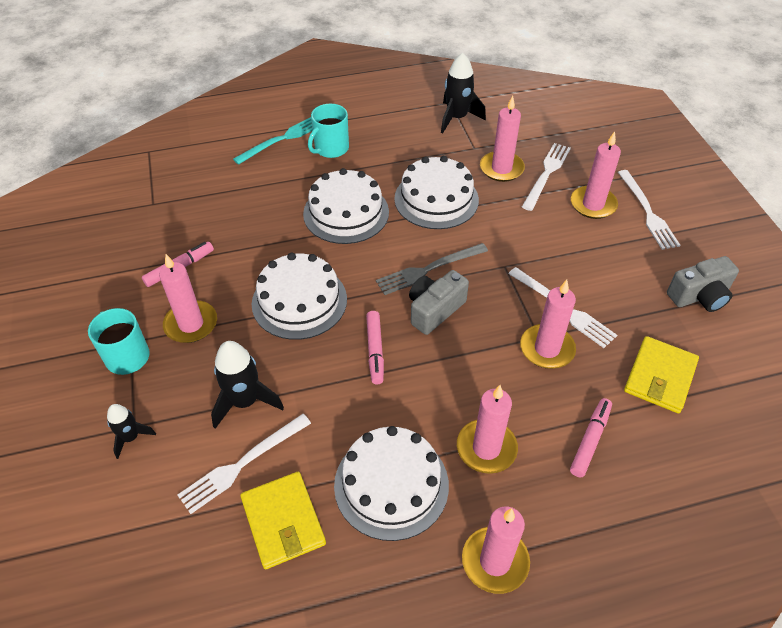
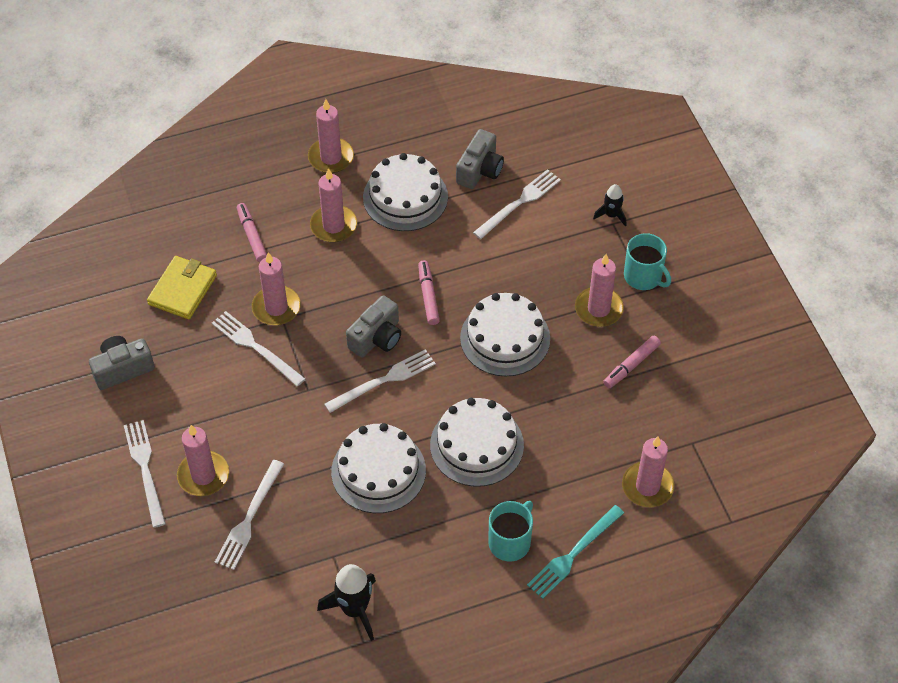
camera: 175 degrees right, 5 degrees up
black rocket [211,341,284,429] -> none
yellow wallet [240,472,326,569] -> grey camera [456,129,504,189]
grey fork [376,243,488,295] -> white fork [324,349,436,413]
pink candle [480,96,525,182] -> pink candle moved to [622,436,674,507]
pink marker [570,398,612,477] -> pink marker turned 135 degrees clockwise [237,203,267,262]

